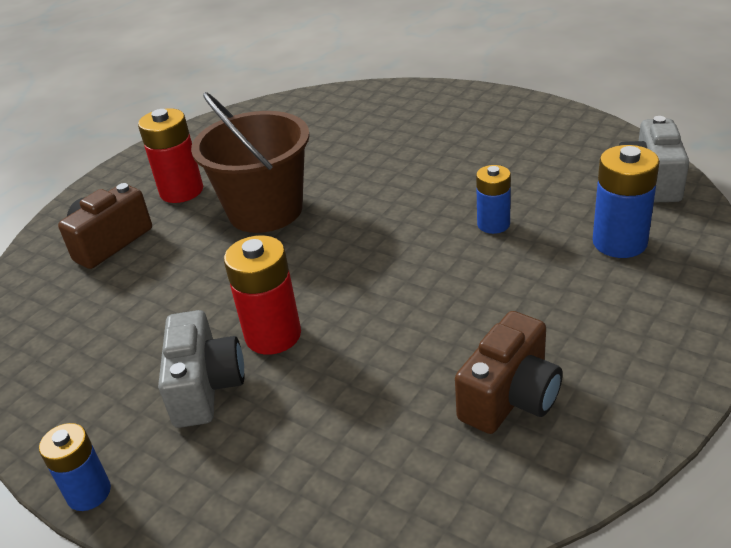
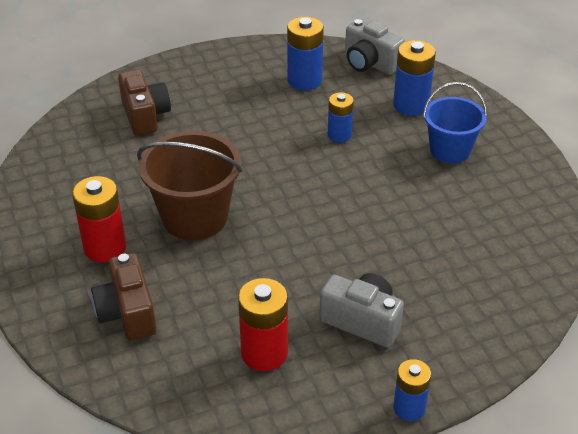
camera: 60 degrees left, 5 degrees up
red battery [224,235,301,355] -> red battery moved to [238,278,288,371]
brown camera [455,311,563,434] -> brown camera moved to [118,69,171,136]
none -> blue battery [287,17,324,90]
none -> blue bucket [423,82,487,163]

